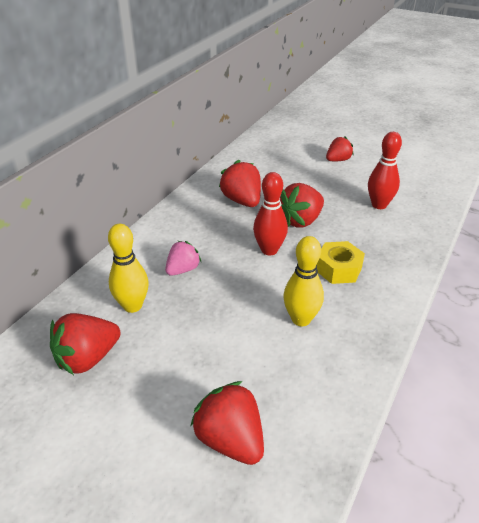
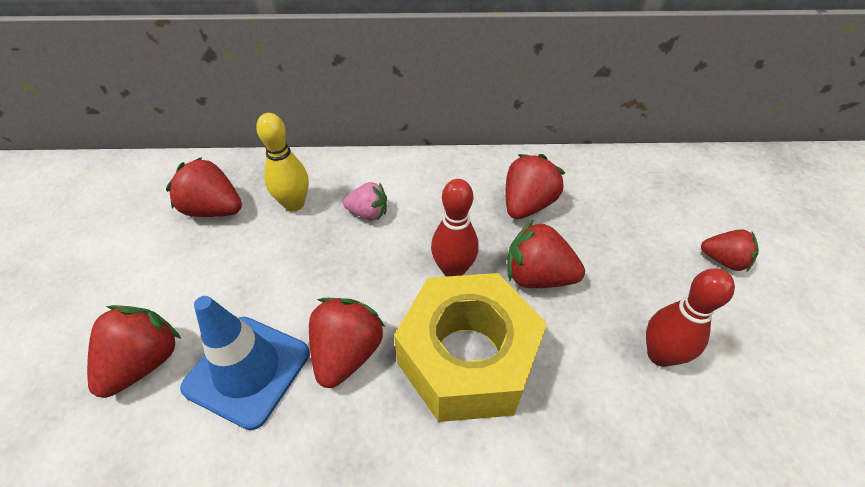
camera: 60 degrees right, 10 degrees up
yellow bowling pin [284,236,324,326] -> red strawberry [309,298,385,388]
yellow nut [317,241,365,284] -> yellow nut [394,273,547,422], size x2.01
none -> blue traffic cone [180,296,310,430]

